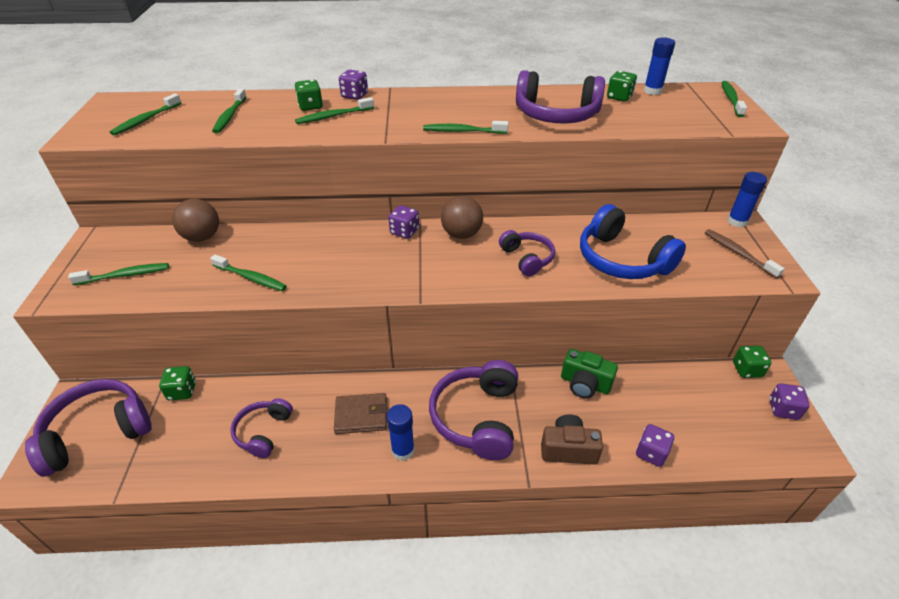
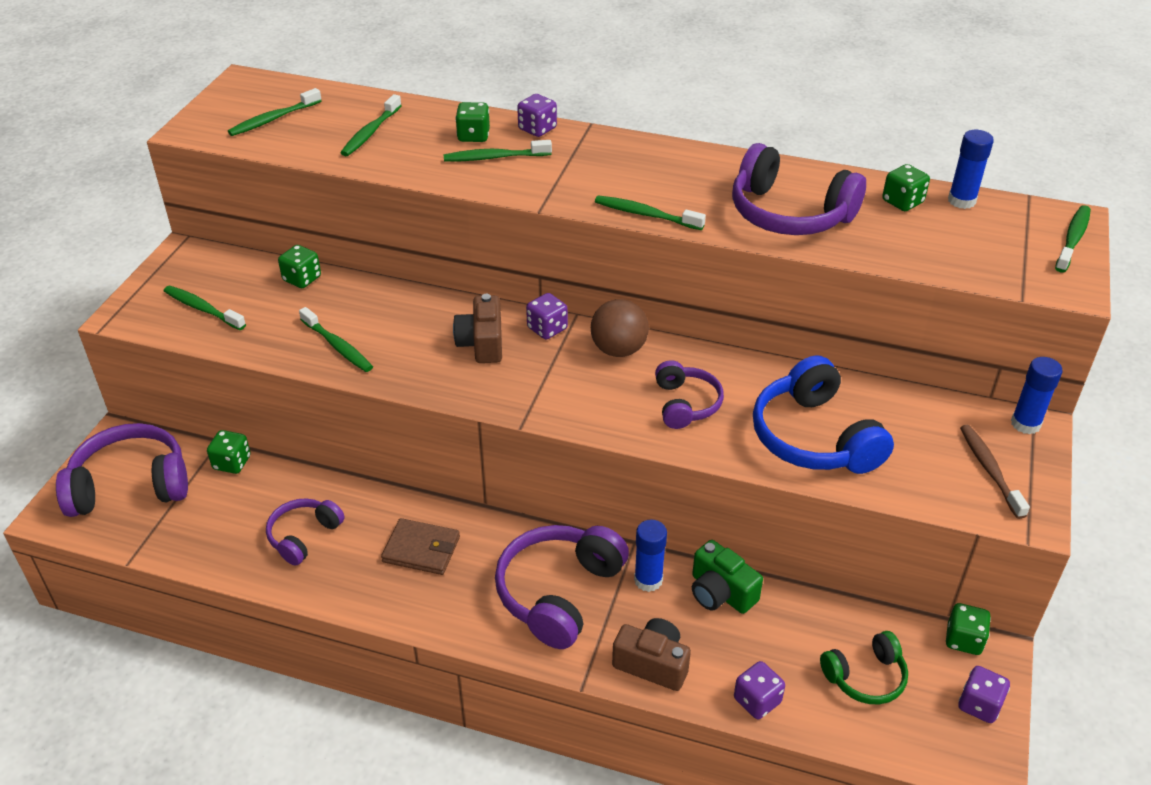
camera: 20 degrees right, 0 degrees up
green toothbrush [68,263,169,285] -> green toothbrush turned 150 degrees counterclockwise [164,286,246,330]
brown ball [172,199,219,242] -> green dice [278,245,321,288]
blue glue stick [387,404,415,461] -> blue glue stick moved to [634,520,667,592]
none -> brown camera [453,294,502,363]
none -> green headphones [820,631,908,704]

